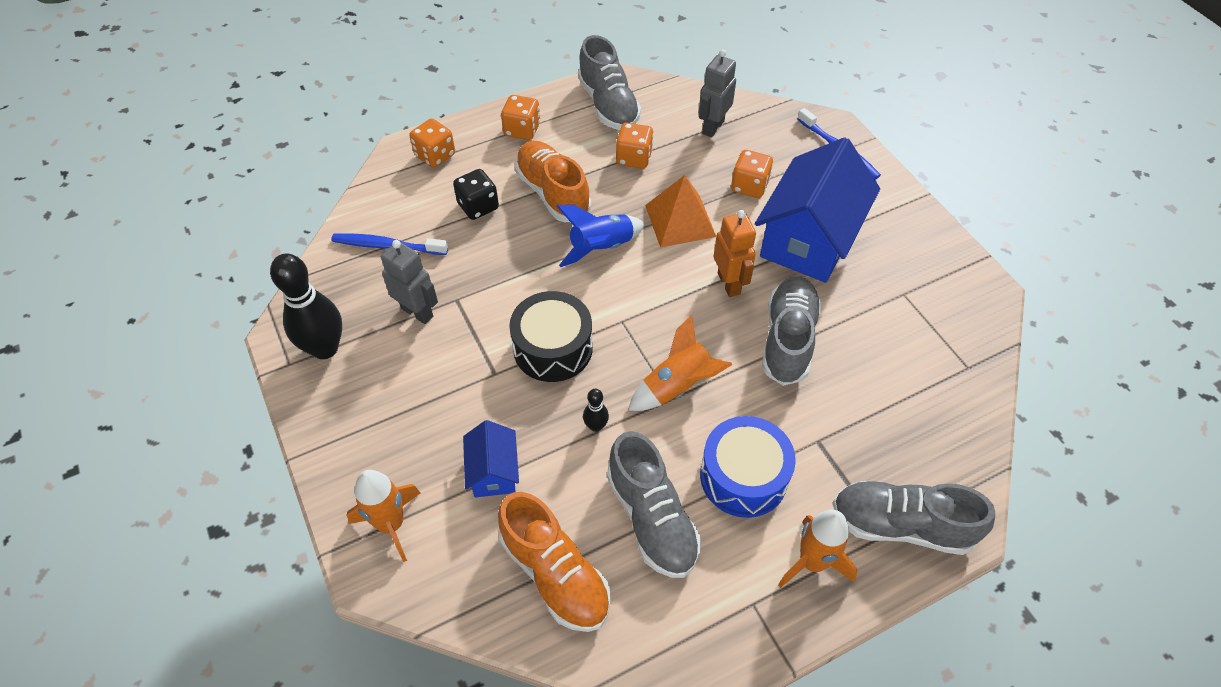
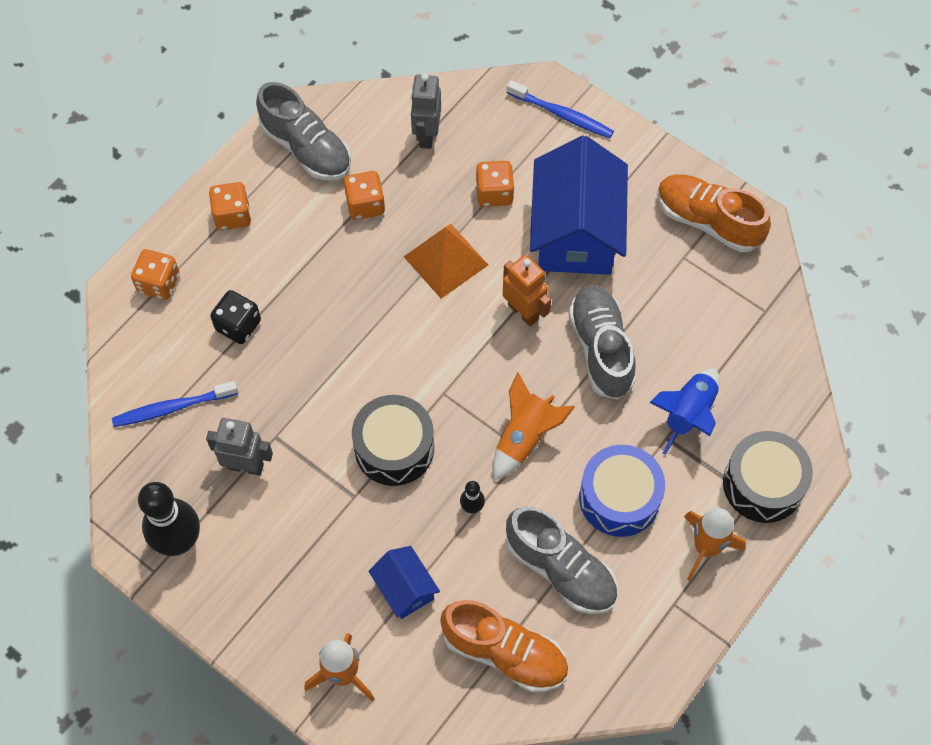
camera: 25 degrees left, 10 degrees up
orange shoe [515,141,591,222] -> orange shoe moved to [657,174,771,252]
blue rocket [557,205,645,267] -> blue rocket moved to [649,368,719,455]
grey shoe [833,481,995,555] -> black drum [723,431,813,523]

